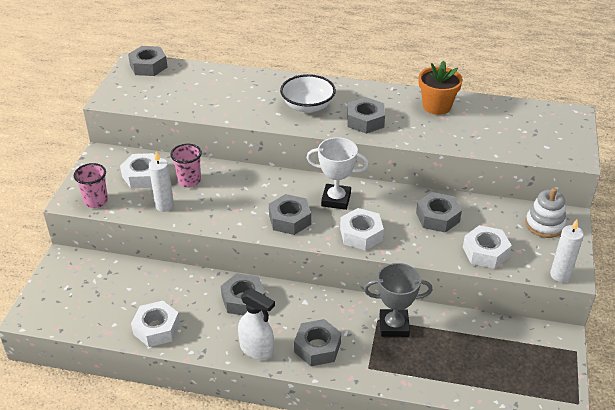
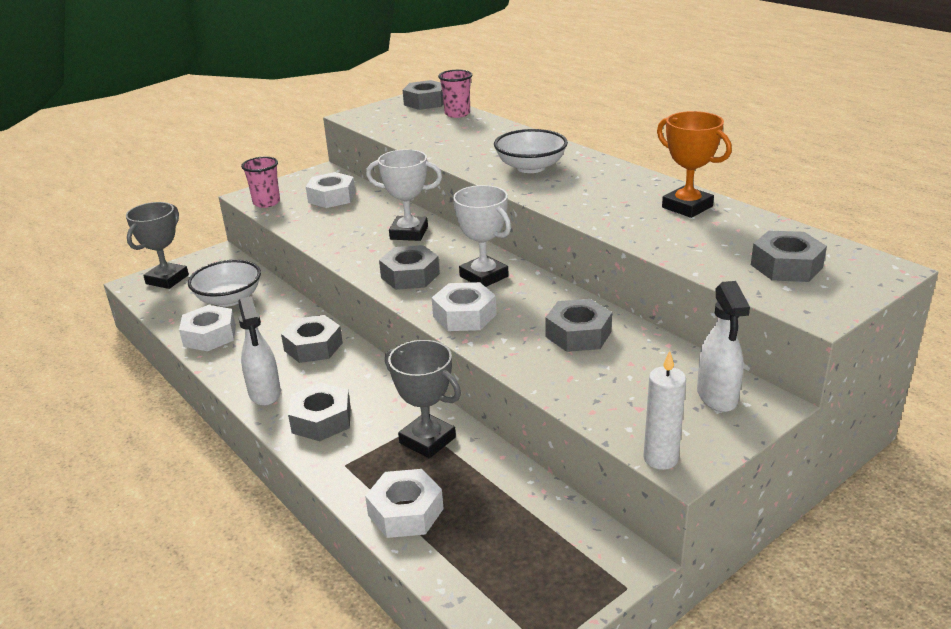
camera: 40 degrees right, 10 degrees down
white candle [149,151,174,212] -> none
pink cup [170,144,202,187] -> pink cup moved to [438,70,472,118]
grey nut [347,97,385,134] -> grey nut moved to [751,230,827,282]
orange flower pot [419,61,463,115] -> orange trophy [657,111,732,218]
white nut [463,225,512,269] -> white nut moved to [365,469,444,538]
white stacking toy [525,188,566,238] -> white spray bottle [697,281,750,412]
none -> grey trophy [126,202,189,289]
none -> white bowl [188,260,261,307]
none -> white trophy [366,149,442,241]

